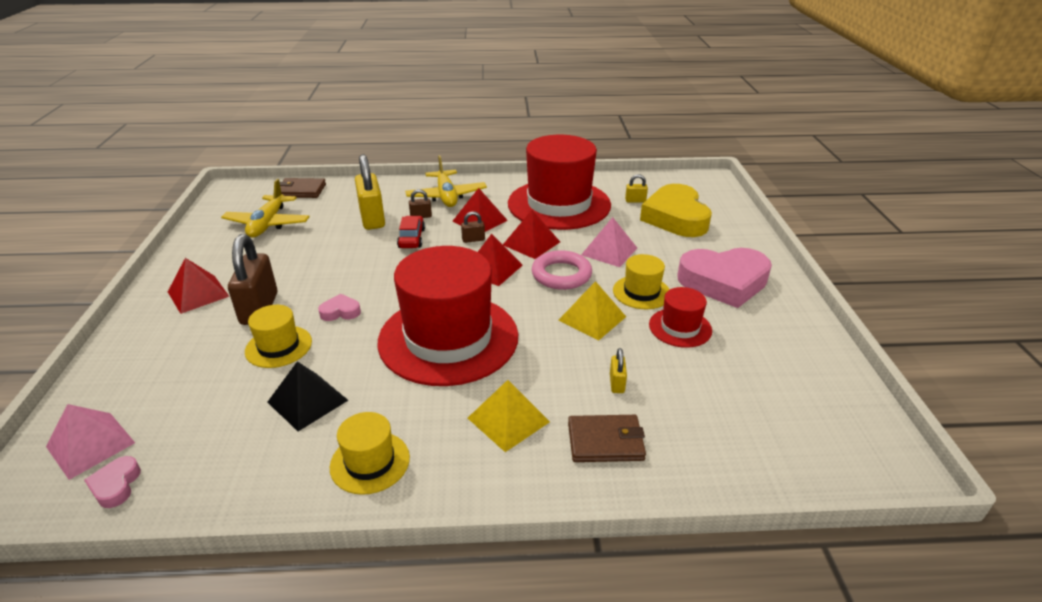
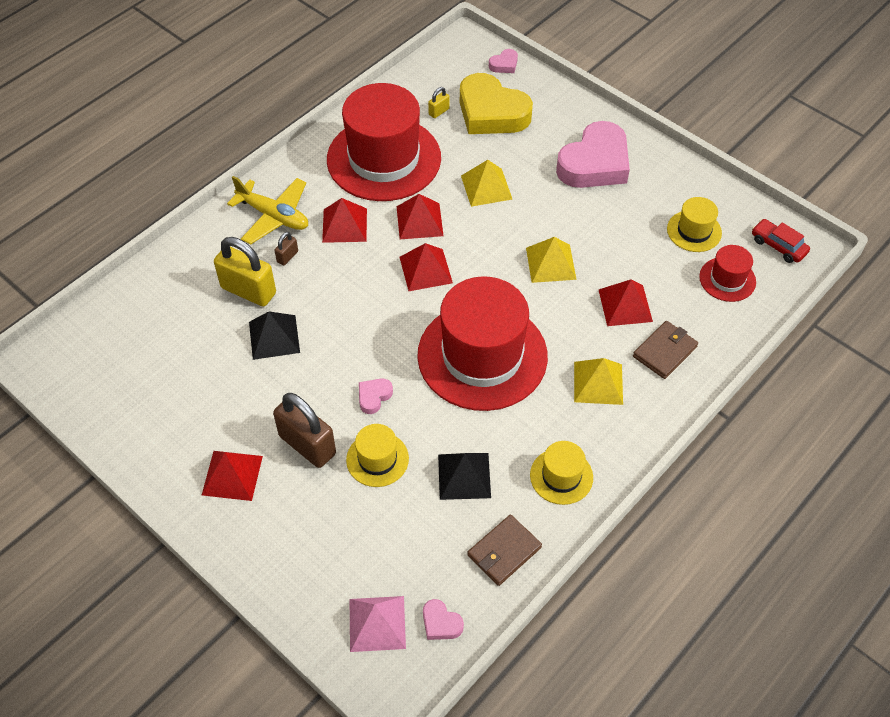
camera: 45 degrees left, 20 degrees up
yellow plane [221,179,310,238] -> none
brown wallet [279,178,326,198] -> brown wallet moved to [467,515,542,586]
red car [397,216,425,248] -> red car moved to [752,219,810,263]
brown padlock [461,211,485,243] -> none
pink ring [532,250,592,290] -> none
pink pyramid [581,217,637,267] -> yellow pyramid [461,160,512,207]
yellow padlock [610,348,627,393] -> red pyramid [599,279,653,326]
yellow hat [613,254,670,309] -> yellow hat moved to [667,197,722,252]
red hat [649,287,712,348] -> red hat moved to [699,245,756,302]
none -> black pyramid [249,311,300,360]
none -> pink heart [489,49,518,73]

